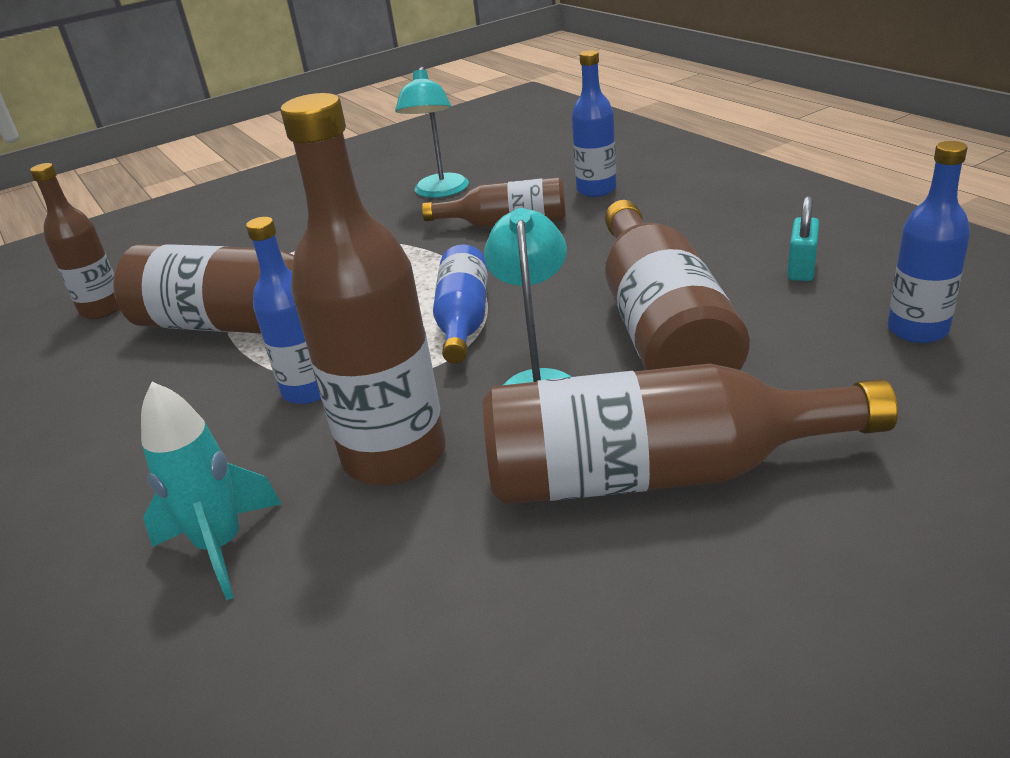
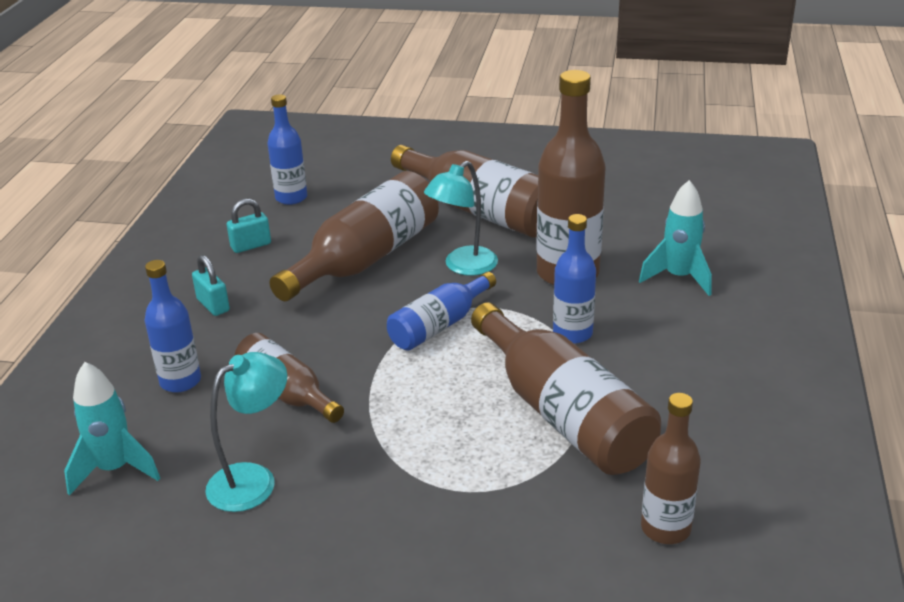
camera: 140 degrees left, 0 degrees up
none -> turquoise rocket [64,362,160,496]
none -> turquoise padlock [192,255,230,316]

